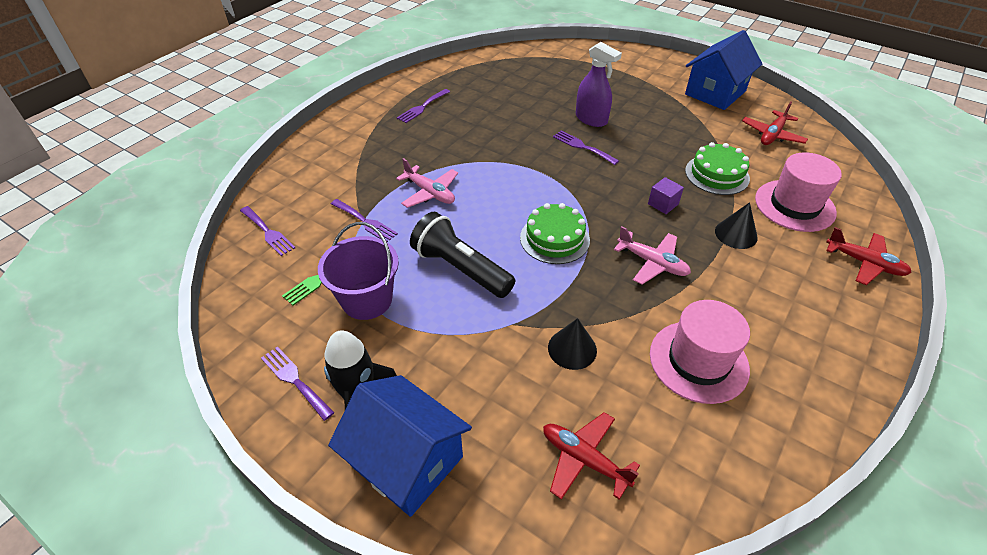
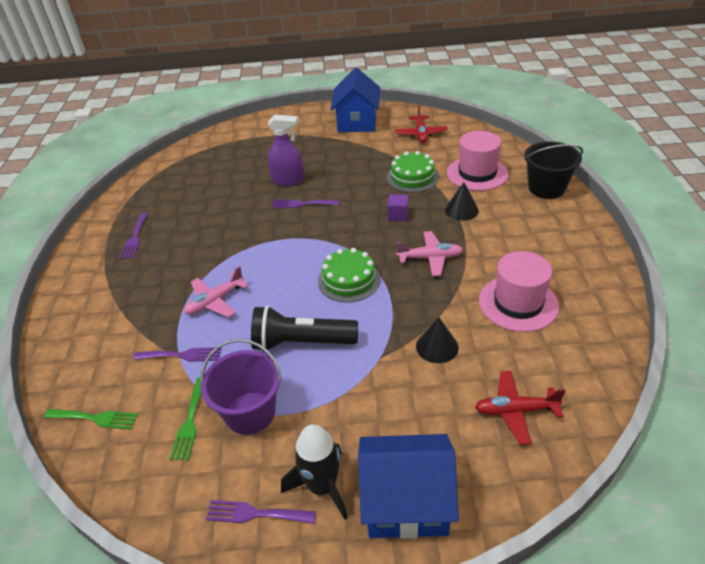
camera: 35 degrees left, 5 degrees down
purple fork [240,206,295,256] -> green fork [44,409,138,430]
pink plane [396,158,458,208] -> pink plane turned 135 degrees clockwise [184,266,249,318]
red plane [826,227,912,285] -> black bucket [524,141,583,199]

